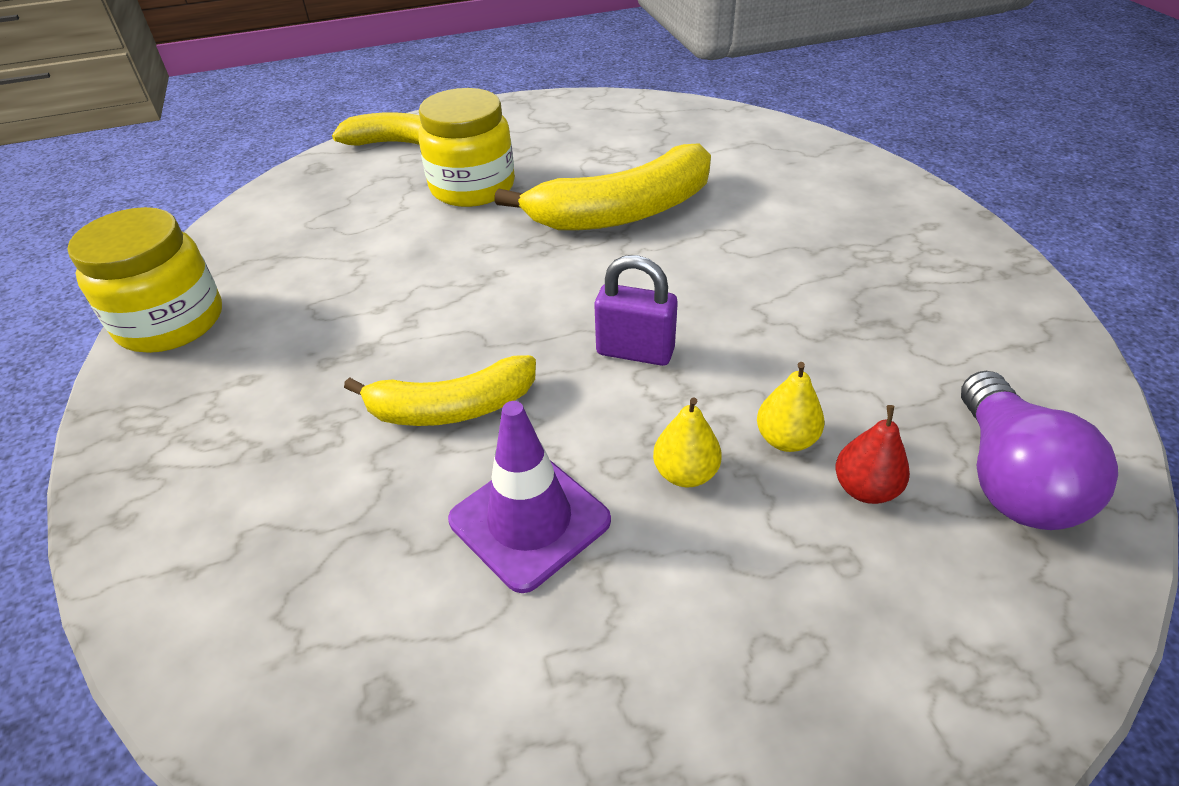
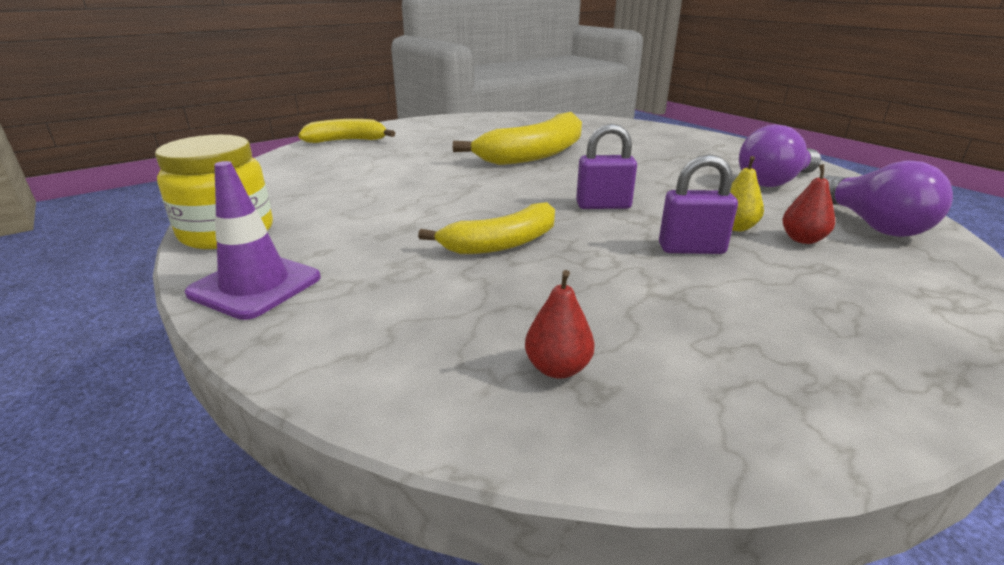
camera: 20 degrees left, 15 degrees down
yellow jar [418,88,515,207] -> none
purple traffic cone [448,401,611,593] -> purple traffic cone moved to [185,161,321,320]
yellow pear [653,397,722,487] -> purple padlock [659,154,738,254]
none -> red pear [525,270,595,379]
none -> purple light bulb [739,124,821,187]

